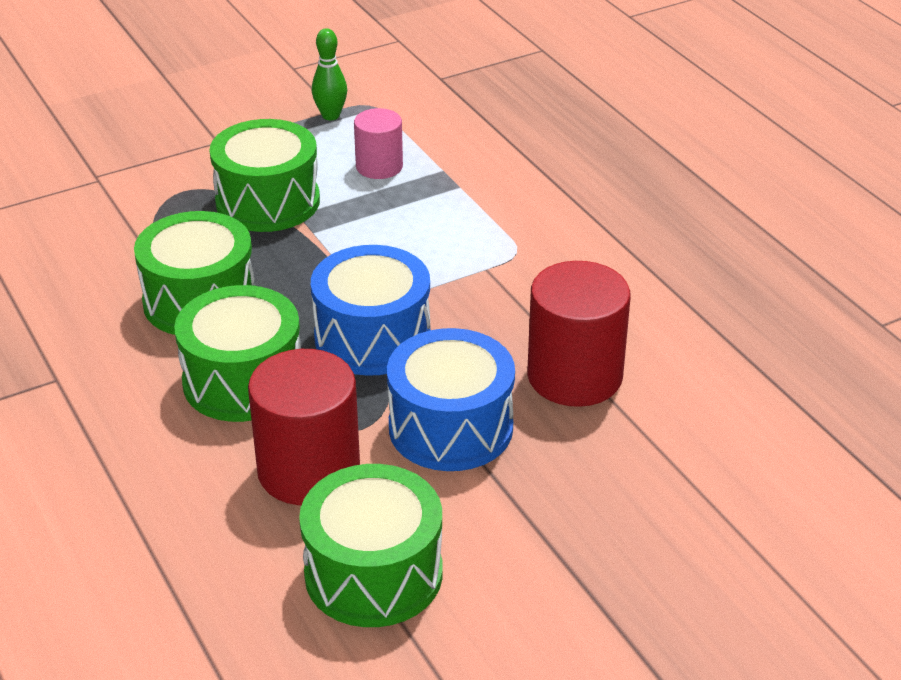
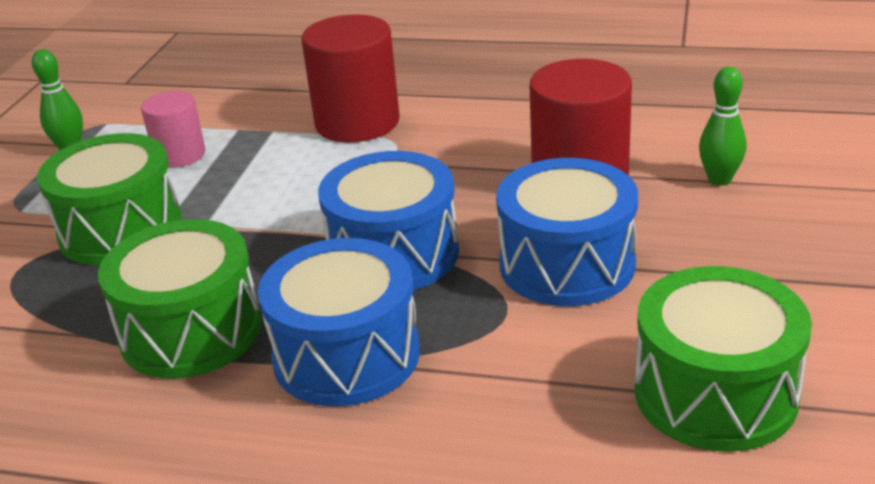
camera: 45 degrees left, 5 degrees down
green drum [174,285,301,422] -> blue drum [258,238,420,407]
red cylinder [248,349,360,505] -> red cylinder moved to [301,14,400,142]
none -> green bowling pin [699,67,746,186]

